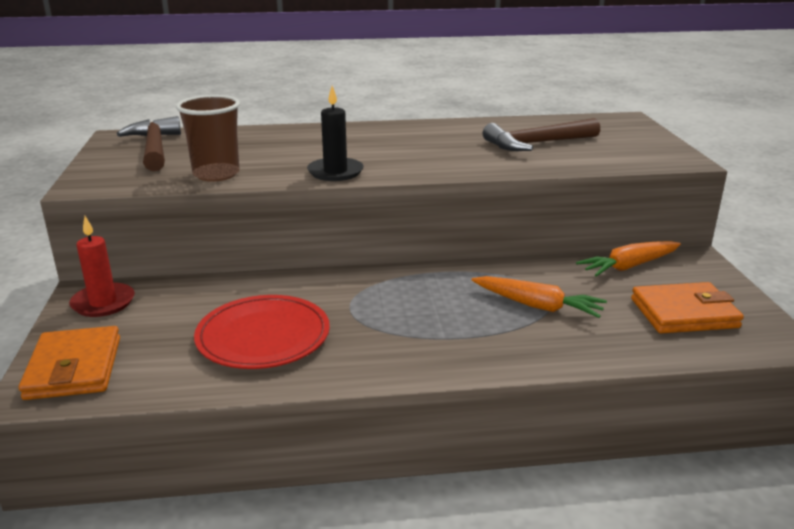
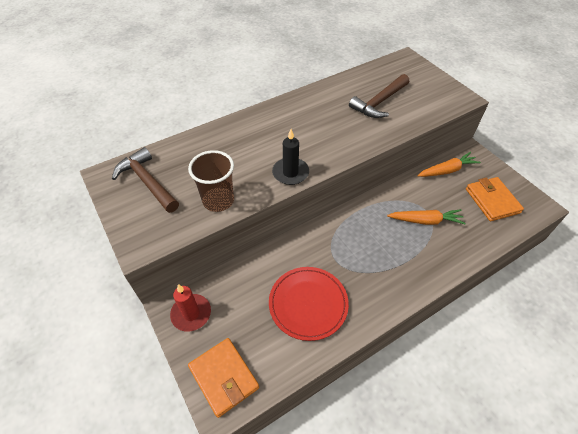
camera: 25 degrees left, 25 degrees up
orange carrot [576,241,681,277] -> orange carrot turned 150 degrees counterclockwise [417,152,481,177]
orange wallet [631,282,744,333] -> orange wallet turned 75 degrees counterclockwise [466,177,524,221]

